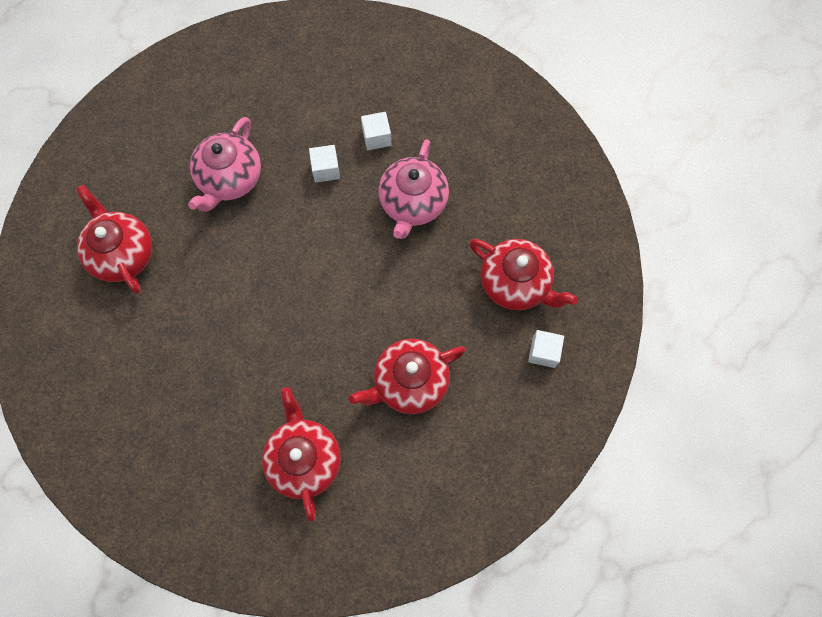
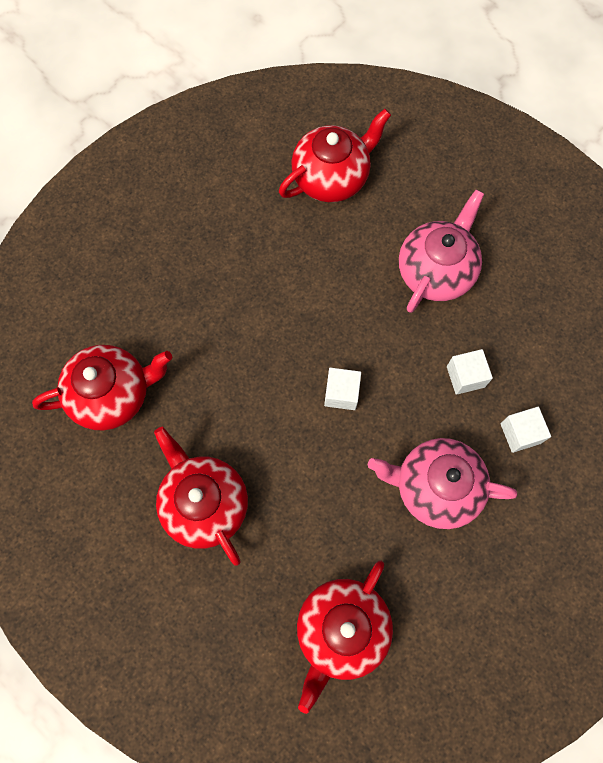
camera: 85 degrees right, 0 degrees up
pink teapot [188,117,261,212] -> pink teapot turned 105 degrees clockwise [399,190,484,313]
white cube [528,330,564,368] -> white cube moved to [324,368,361,410]

